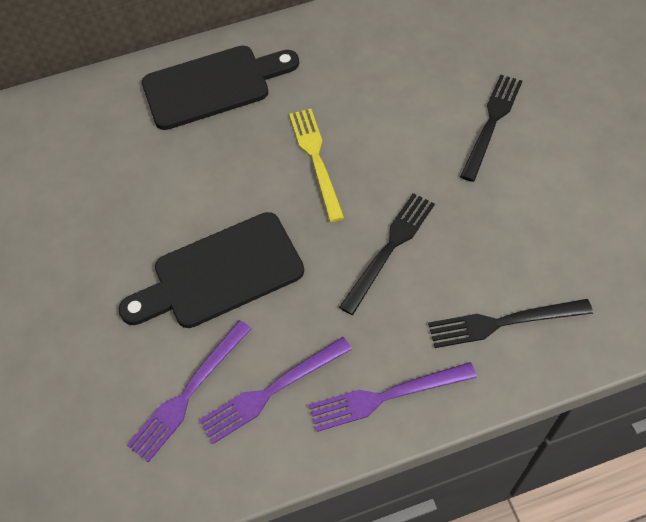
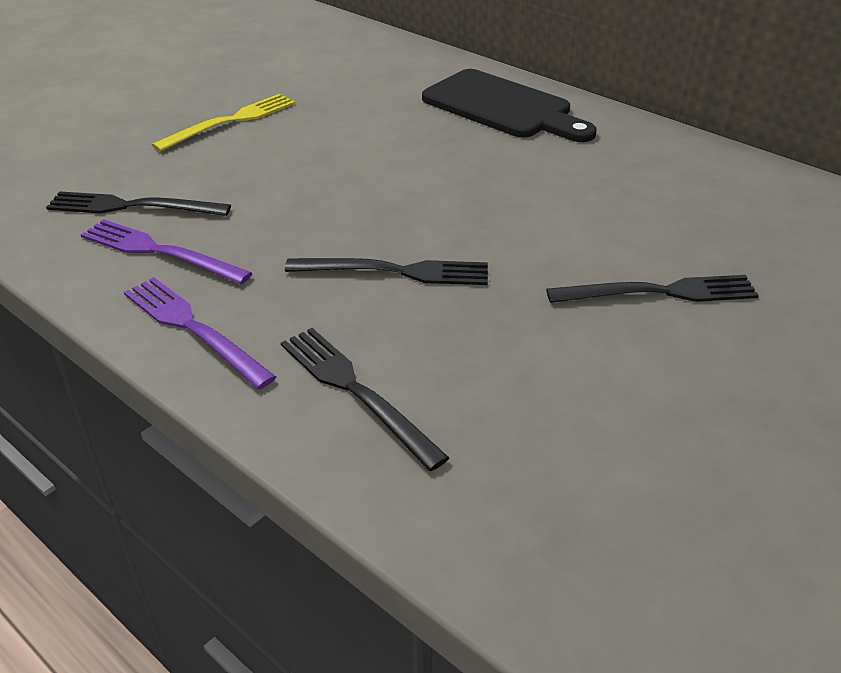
camera: 55 degrees right, 20 degrees down
black cutting board [119,212,304,328] -> none
purple fork [127,320,252,462] -> black fork [46,191,231,216]
yellow fork [289,109,344,222] -> yellow fork moved to [152,94,295,152]

